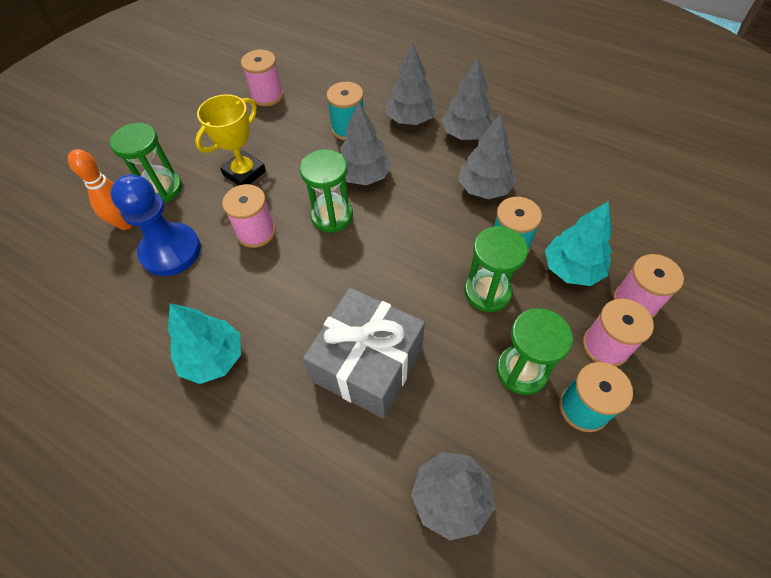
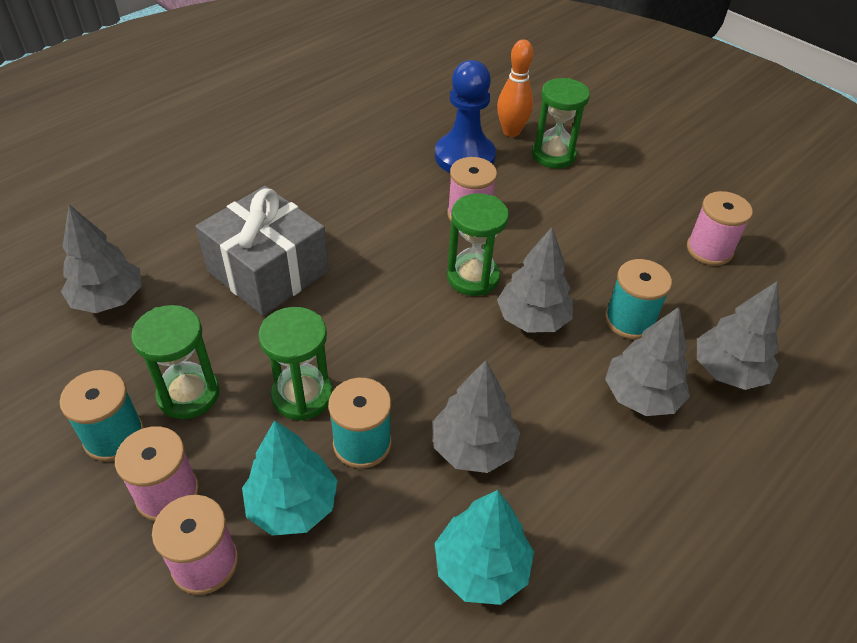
camera: 100 degrees right, 10 degrees down
turquoise tree [168,303,241,384] -> turquoise tree moved to [435,490,534,605]
yellow trophy [195,94,266,186] -> none
grey tree [441,57,494,140] -> grey tree moved to [697,281,781,390]

